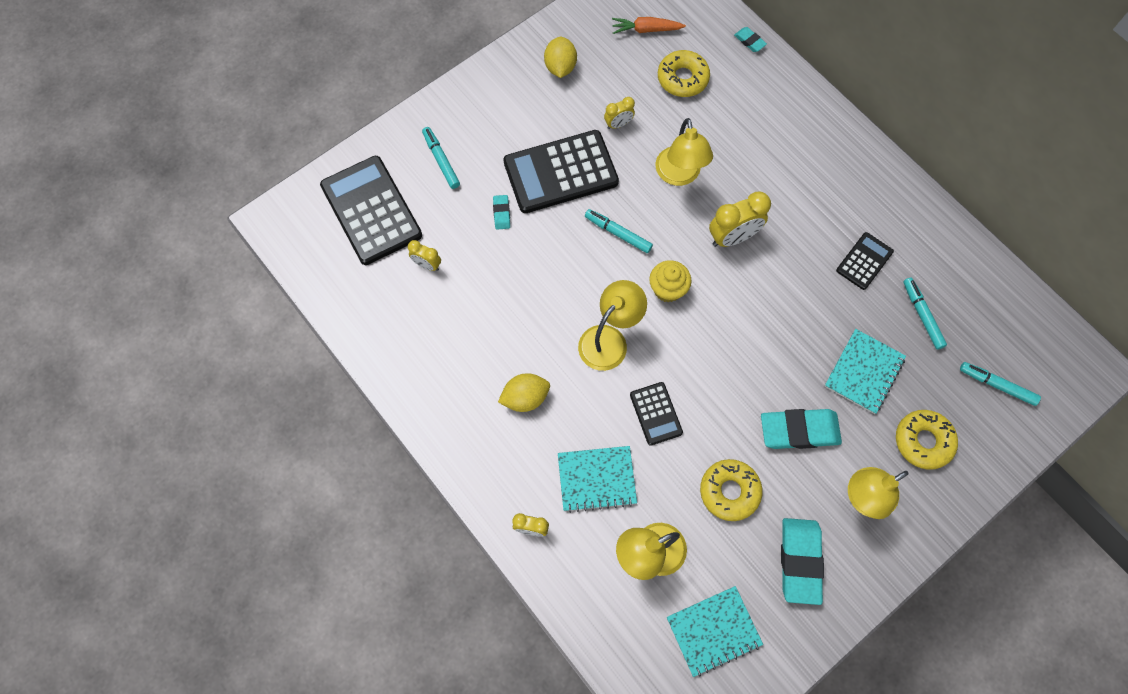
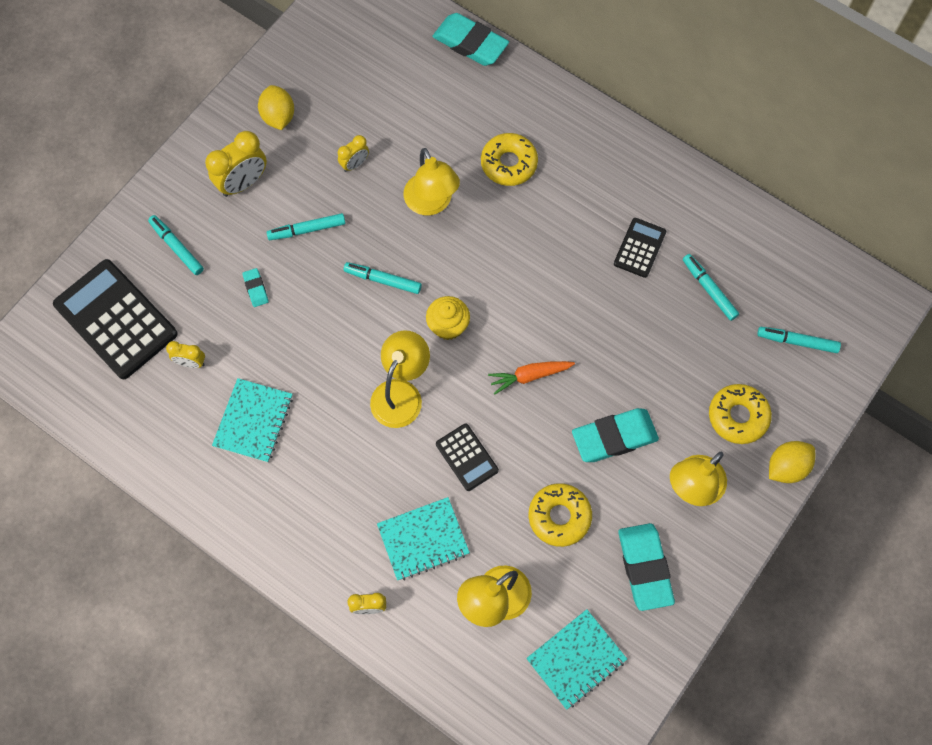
camera: 15 degrees left, 0 degrees up
yellow lemon [498,373,550,412] -> yellow lemon moved to [769,441,815,483]
black calculator [503,130,619,213] -> turquoise marker [267,213,345,240]
orange carrot [612,17,686,34] -> orange carrot moved to [488,361,575,395]
yellow donut [658,50,710,97] -> yellow donut moved to [481,133,538,186]
yellow clock [709,192,771,247] -> yellow clock moved to [205,131,267,197]
turquoise eraser [734,27,767,52] -> turquoise eraser [433,13,509,66], size x2.13
turquoise notebook [824,329,906,414] -> turquoise notebook moved to [212,378,293,463]

